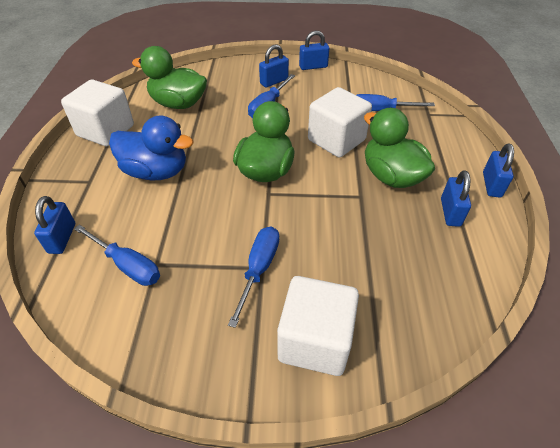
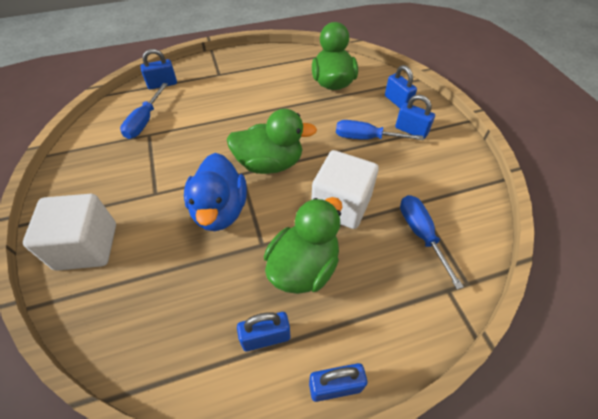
camera: 70 degrees right, 5 degrees up
white cube [61,79,134,146] -> none
blue duck [109,115,193,180] -> blue duck moved to [184,153,247,231]
blue screwdriver [228,227,279,328] -> none
blue padlock [299,30,329,70] -> blue padlock moved to [385,65,417,108]

